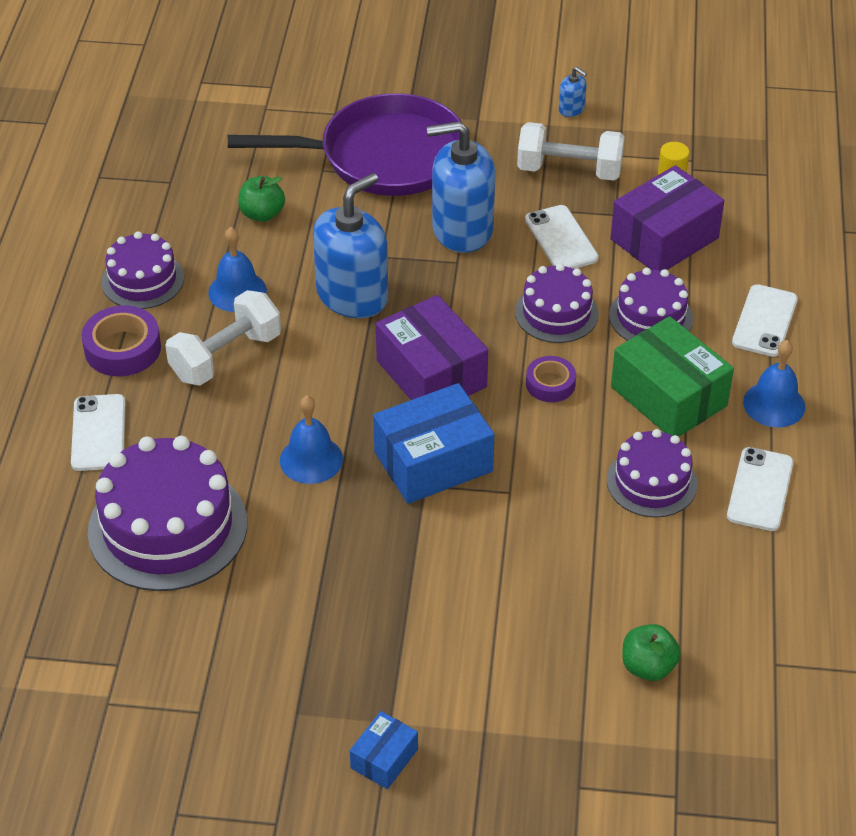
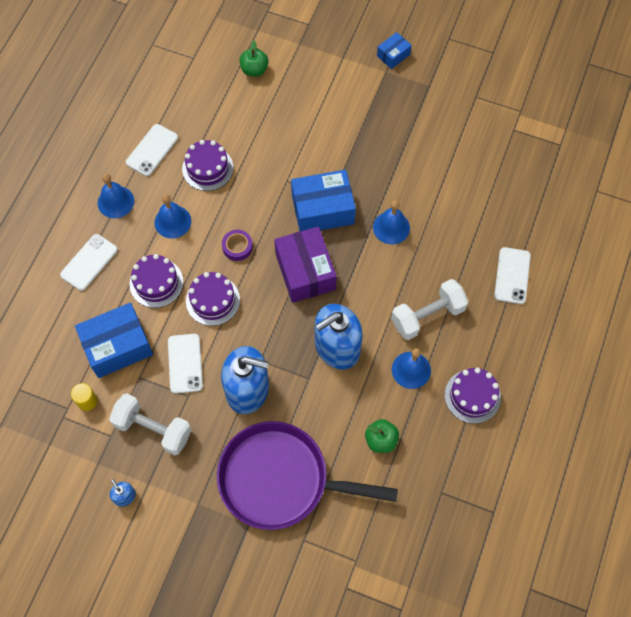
camera: 165 degrees left, 20 degrees up
purple tape [81,305,161,376] -> none
purple cake [88,436,247,591] -> none
purple box [611,165,725,271] -> blue box [75,303,153,378]
green box [611,316,734,437] -> blue bell [154,194,191,239]

